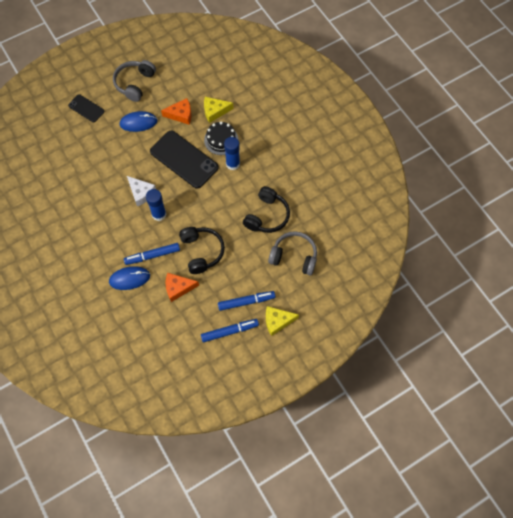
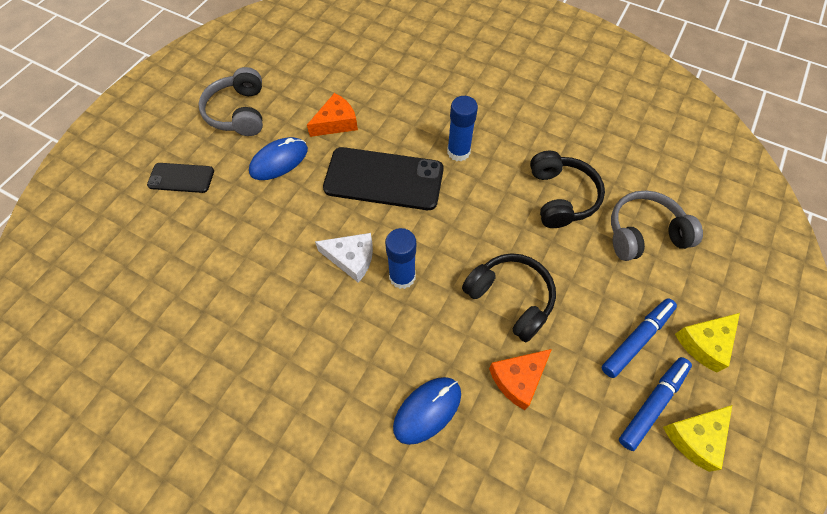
camera: 30 degrees left, 5 degrees down
blue marker [124,243,180,265] -> none
yellow cheese [204,97,233,123] -> yellow cheese moved to [663,405,732,472]
black cake [204,121,238,155] -> none

